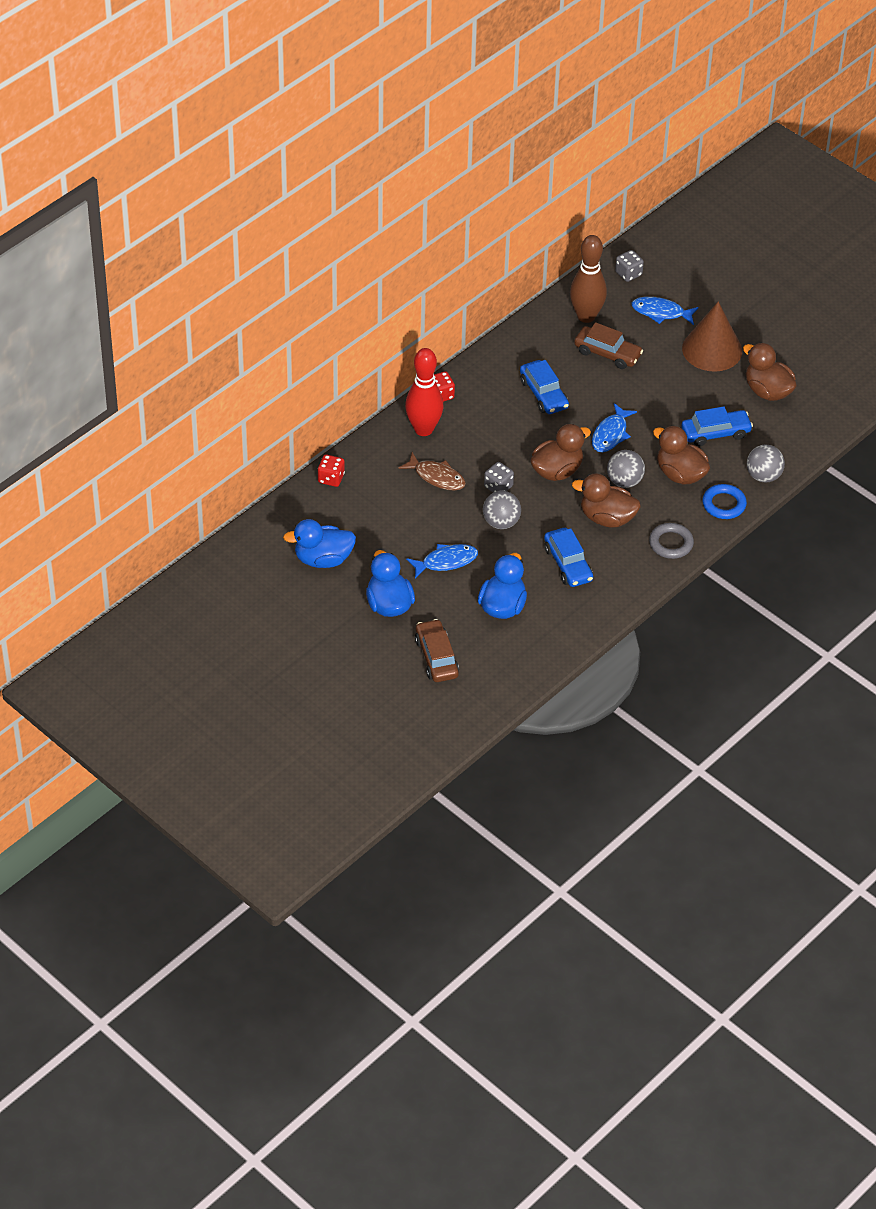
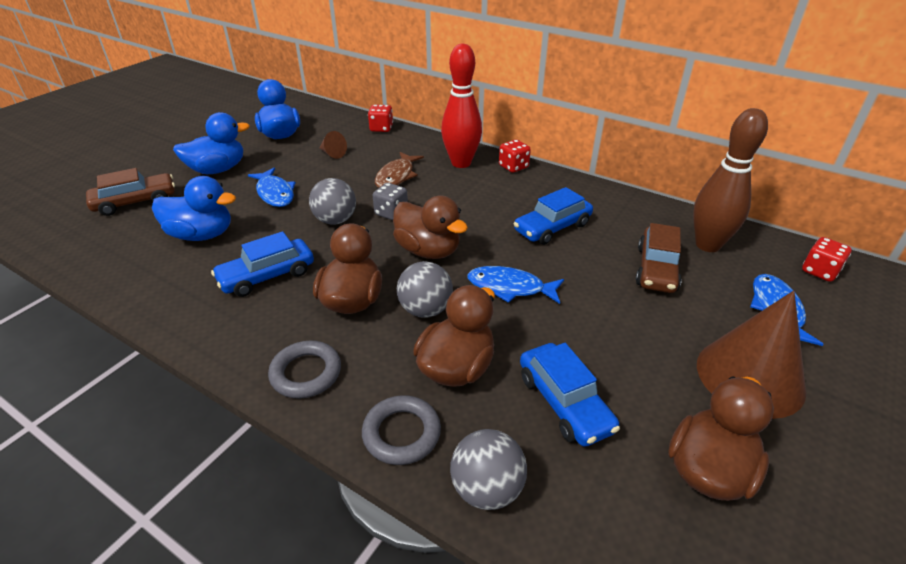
camera: 80 degrees right, 10 degrees down
grey dice [615,250,644,282] -> red dice [802,237,852,282]
blue ring [703,484,747,519] -> grey ring [362,395,441,465]
none -> brown cone [319,131,347,159]

